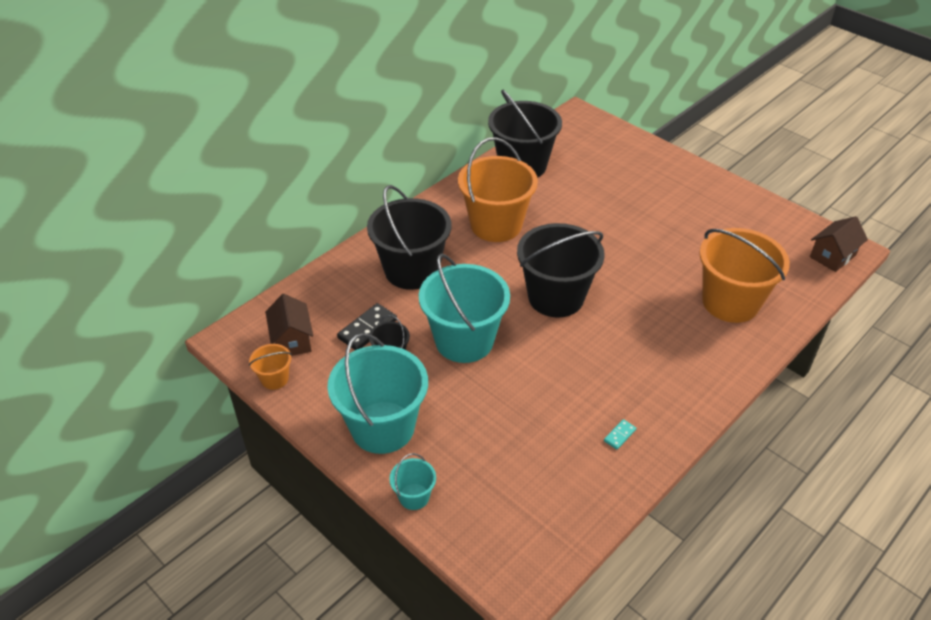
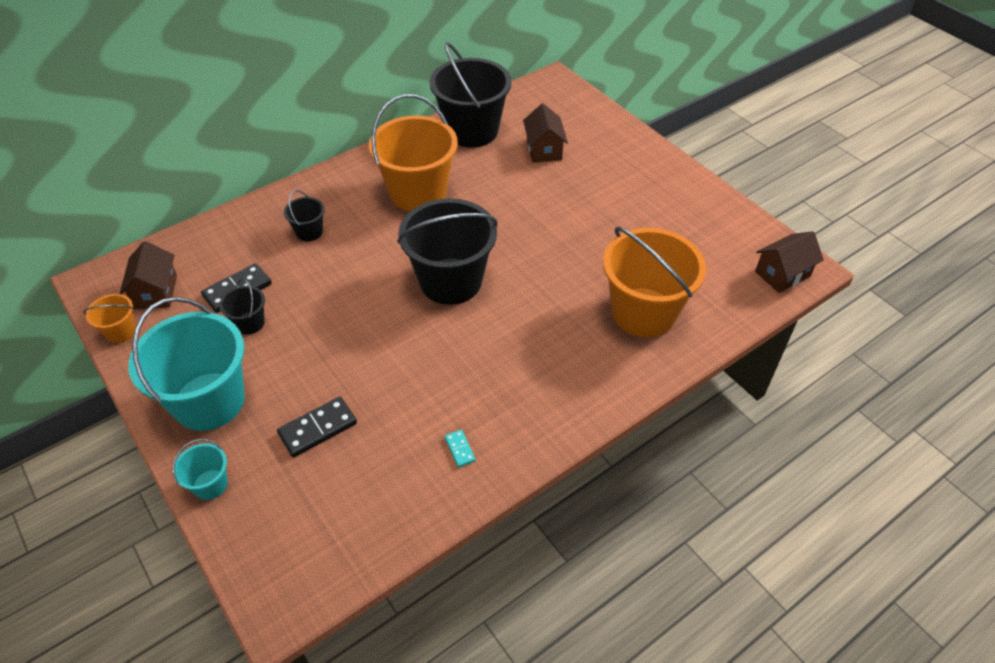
camera: 10 degrees right, 5 degrees up
black bucket [367,185,452,290] -> black bucket [284,190,325,241], size x0.45
turquoise bucket [419,253,510,363] -> none
turquoise domino [604,419,636,450] -> turquoise domino turned 75 degrees counterclockwise [445,430,476,467]
none -> black domino [277,397,357,457]
none -> brown house [523,104,568,163]

